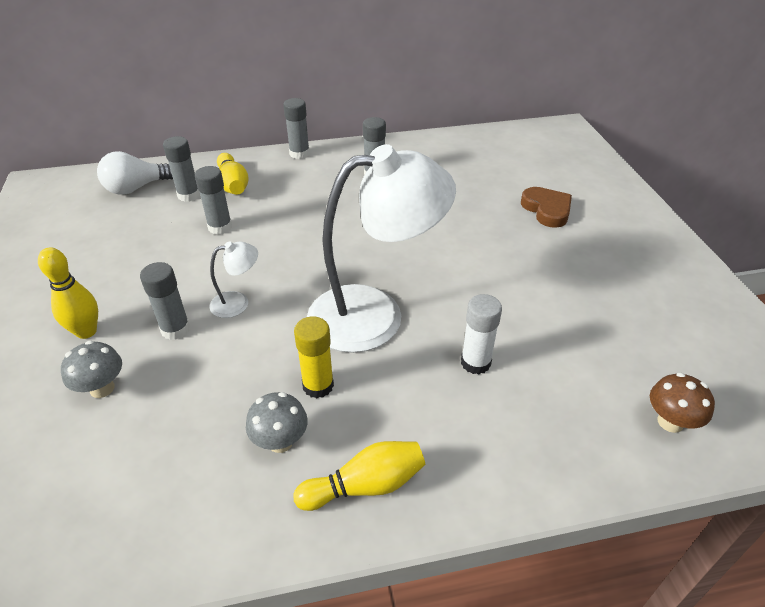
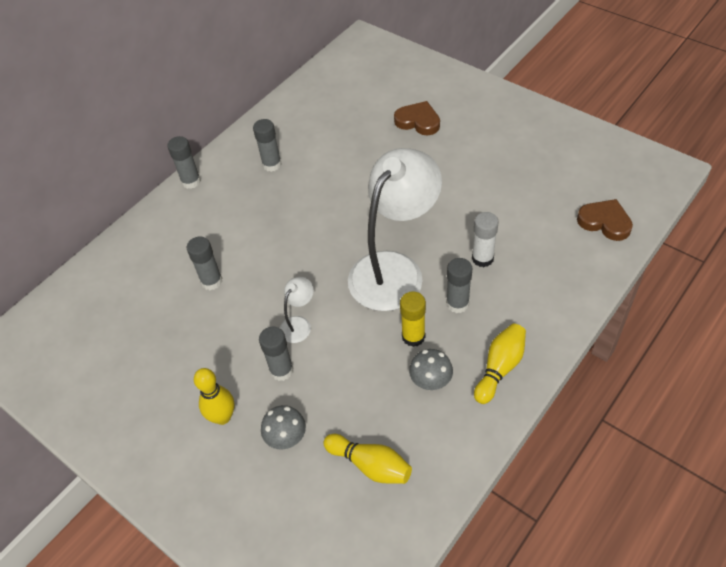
camera: 35 degrees left, 10 degrees up
white light bulb [97,151,173,195] -> none
grey glue stick [163,136,200,202] -> grey glue stick moved to [446,258,472,313]
yellow bowling pin [217,153,248,194] -> yellow bowling pin moved to [323,434,412,484]
brown mushroom [650,372,715,433] -> brown heart [577,199,633,241]

